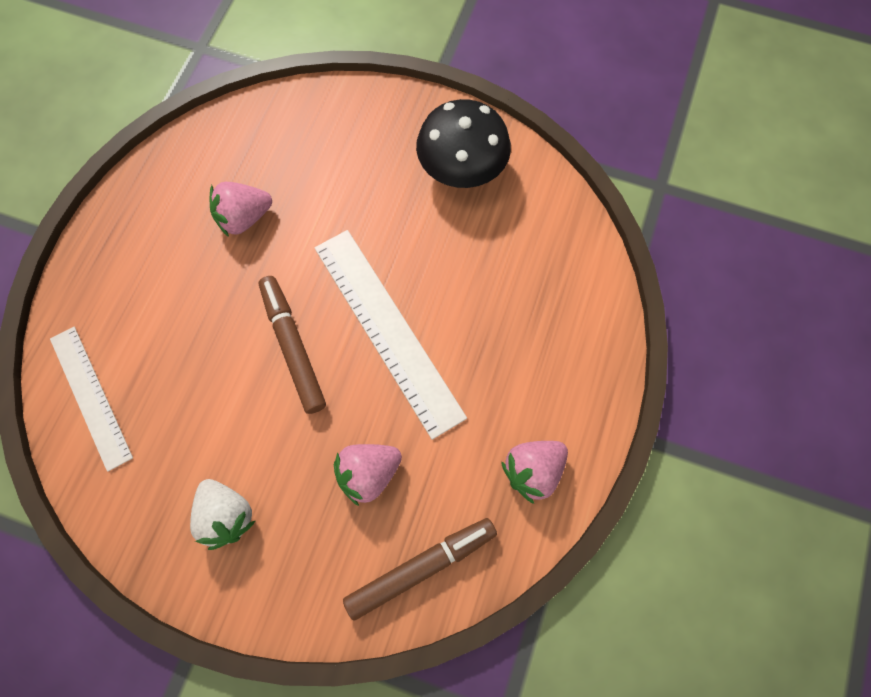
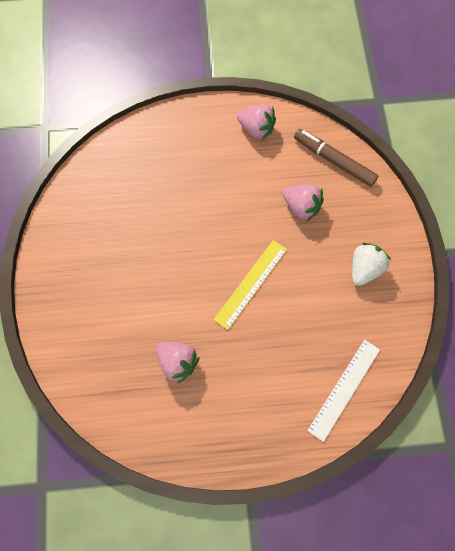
camera: 115 degrees left, 0 degrees up
brown marker [259,276,326,414] -> yellow ruler [214,240,287,330]
white ruler [315,230,467,440] -> none
black mushroom [416,99,511,188] -> none

